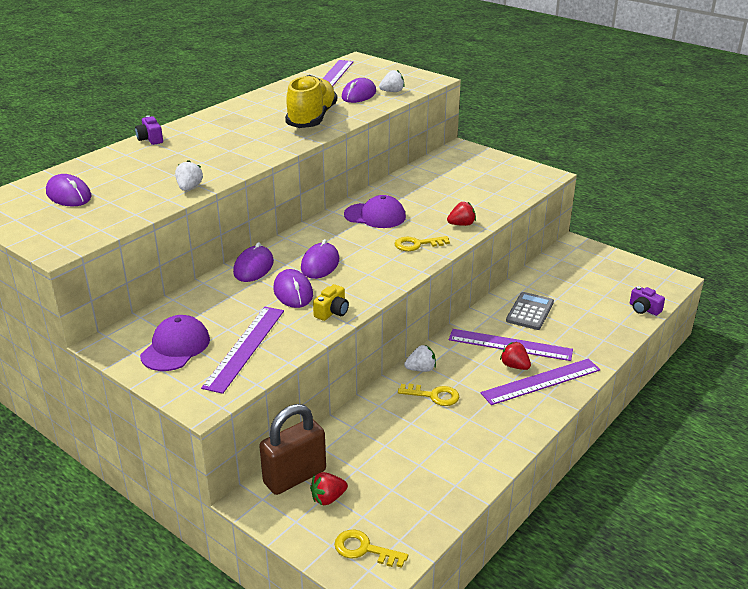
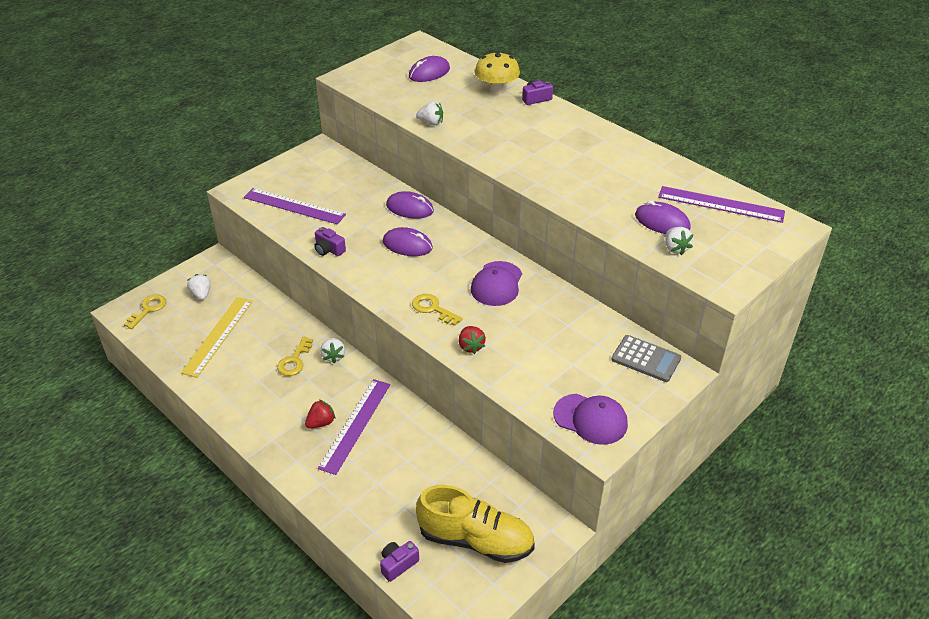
camera: 95 degrees right, 10 degrees up
purple cap [140,315,210,371] -> purple cap moved to [553,394,628,445]
brown padlock [259,404,326,495] -> none
purple mouse [273,269,313,308] -> none
yellow shoe [285,75,337,128] -> yellow shoe moved to [416,485,535,563]
red strawberry [310,472,348,505] -> white strawberry [187,274,211,300]
yellow camera [313,284,349,321] -> purple camera [314,227,346,256]
yellow key [394,236,450,251] -> yellow key turned 45 degrees counterclockwise [412,294,463,326]
purple ruler [481,359,600,405] -> none
grey calculator [506,292,554,330] -> grey calculator moved to [611,335,681,382]
none -> yellow ruler [181,297,253,378]
none -> yellow mushroom [475,51,520,94]

